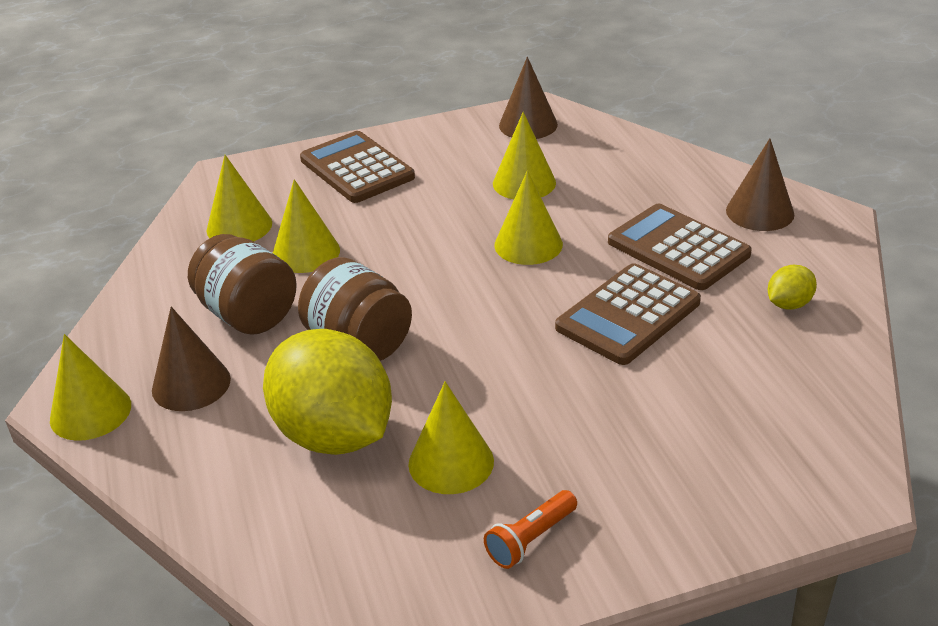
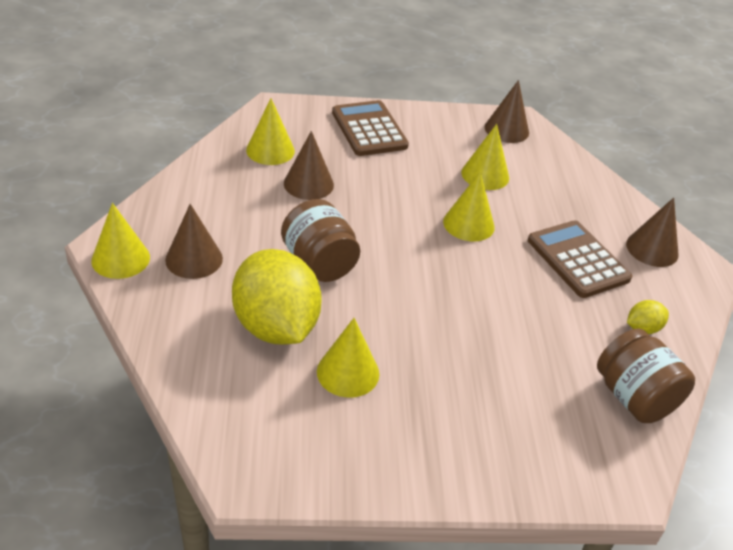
camera: 10 degrees right, 5 degrees up
brown jar [188,234,297,335] -> brown jar moved to [597,328,695,423]
yellow cone [273,179,340,273] -> brown cone [284,131,334,200]
orange flashlight [484,490,577,569] -> none
brown calculator [555,263,701,365] -> none

